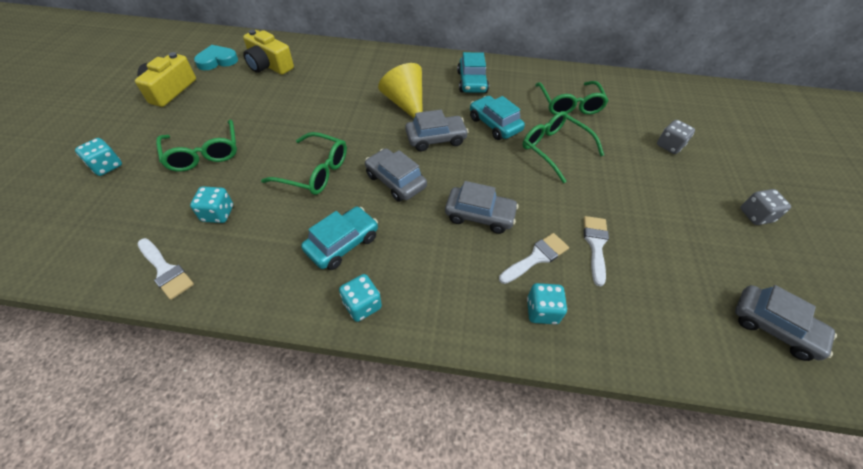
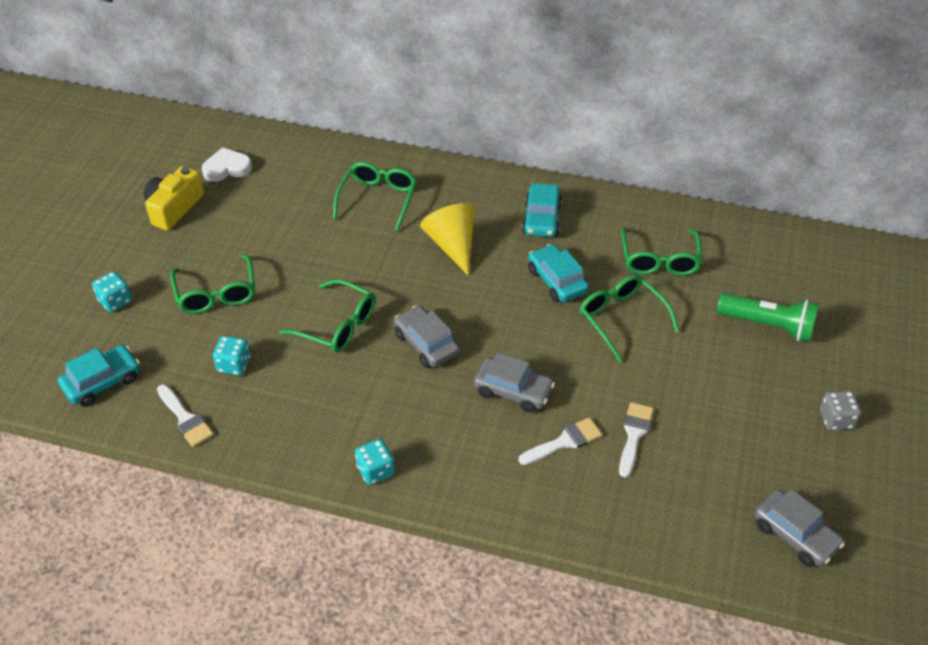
camera: 10 degrees right, 5 degrees down
turquoise heart [194,45,238,70] -> white heart [202,147,252,182]
yellow camera [243,30,294,75] -> none
turquoise car [301,207,378,270] -> turquoise car moved to [58,345,140,407]
grey car [405,110,469,151] -> none
turquoise dice [527,283,567,324] -> none
grey dice [657,120,695,154] -> green flashlight [717,293,819,342]
none -> green glasses [333,162,417,231]

